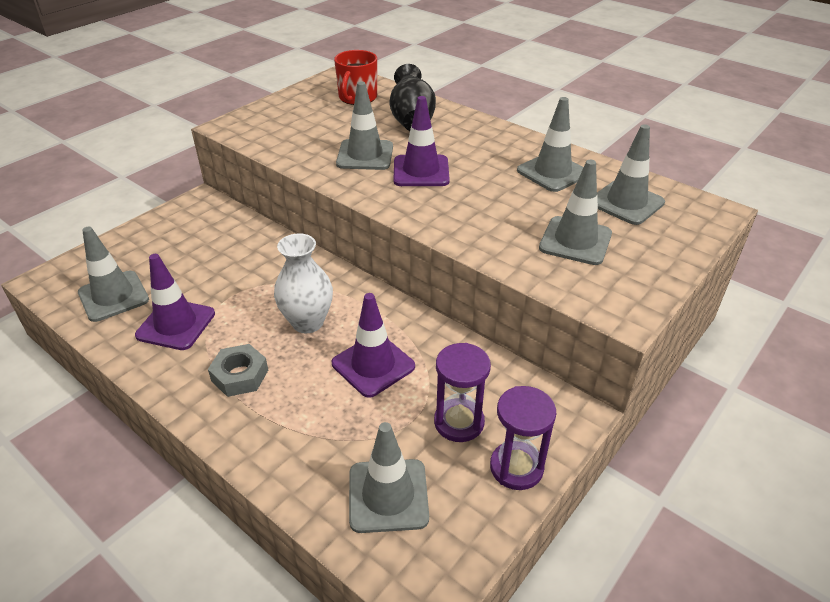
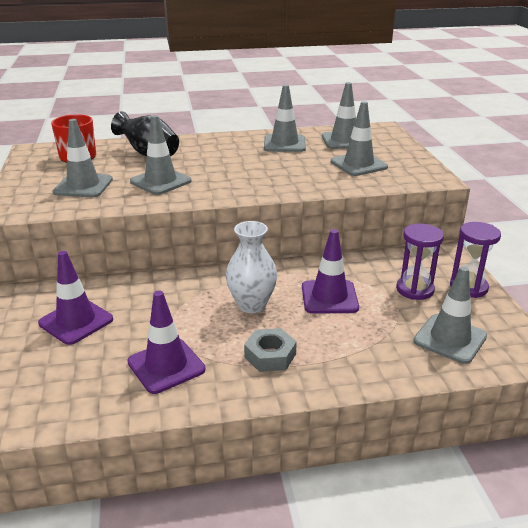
camera: 50 degrees left, 10 degrees down
grey traffic cone [78,227,149,322] -> grey traffic cone moved to [53,119,113,197]
purple traffic cone [393,96,450,186] -> purple traffic cone moved to [38,251,113,345]

